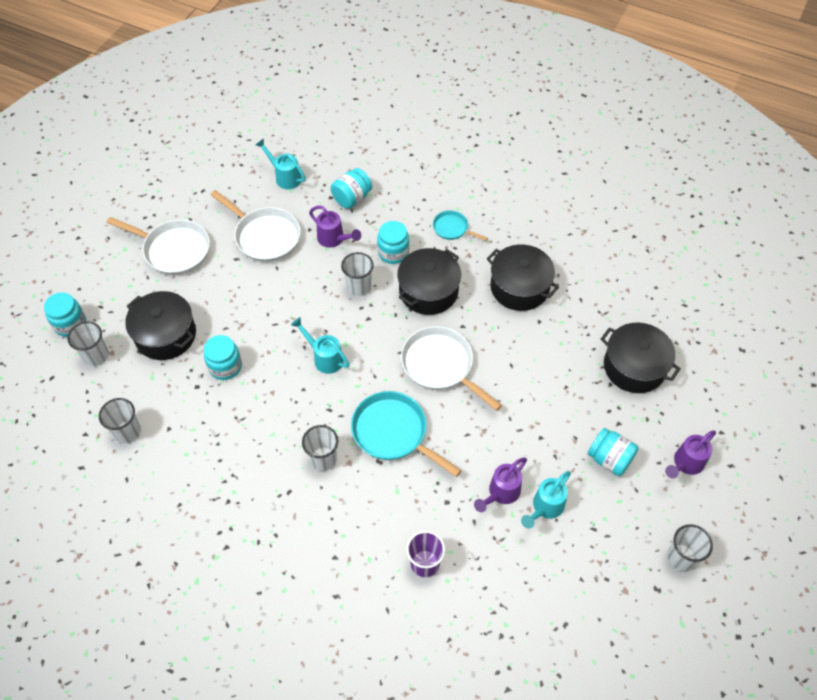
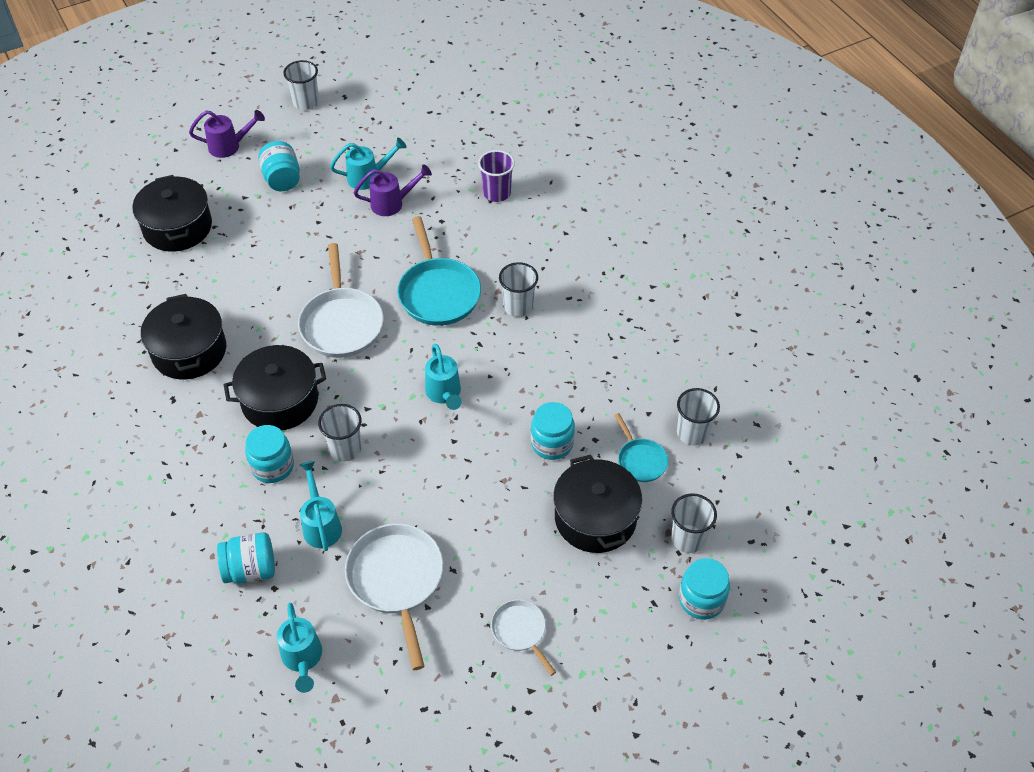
camera: 145 degrees left, 5 degrees down
white pan [106,217,210,275] -> white pan [491,600,556,676], size x0.54
purple watering can [309,206,361,248] -> turquoise watering can [299,461,342,551]
turquoise pan [433,210,488,241] -> turquoise pan moved to [614,413,668,482]

